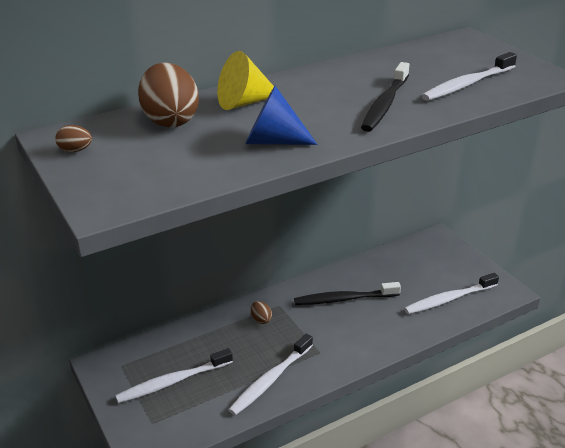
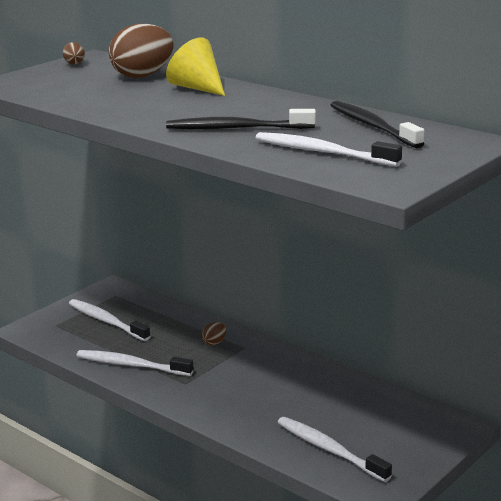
camera: 70 degrees right, 10 degrees down
blue cone [245,86,318,145] -> none
black toothbrush [294,282,401,305] -> black toothbrush moved to [331,101,424,148]

